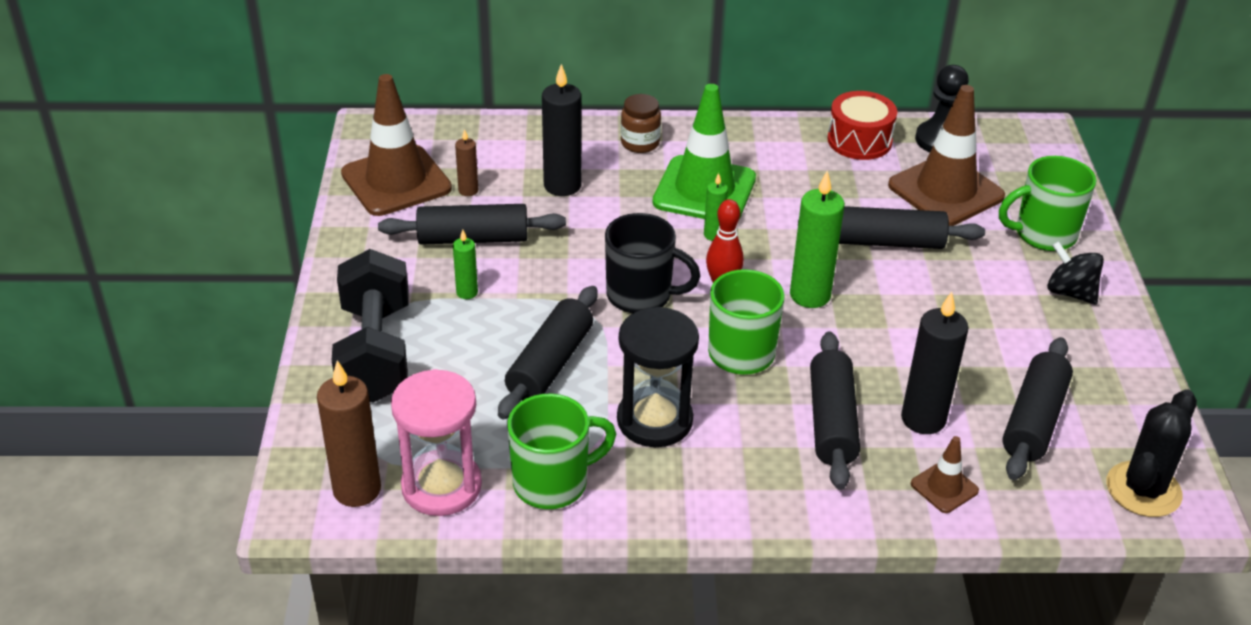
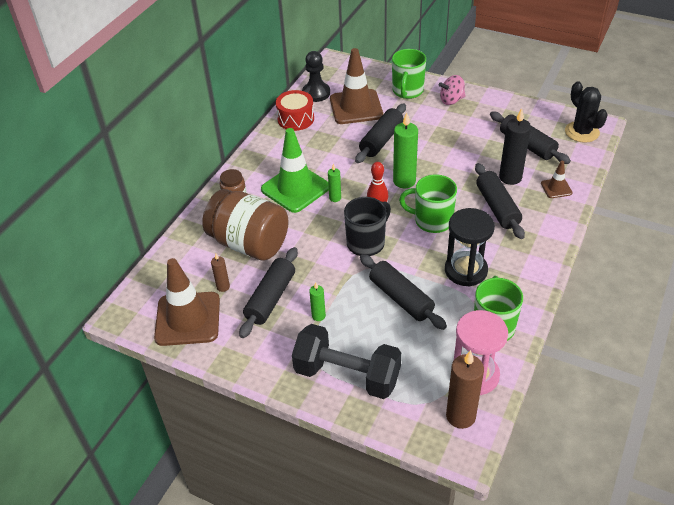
camera: 60 degrees left, 5 degrees up
black candle [542,64,582,196] -> brown jar [202,189,289,261]
black rolling pin [810,331,860,490] -> black rolling pin turned 45 degrees clockwise [475,163,525,239]
black spinning top [1047,241,1104,305] -> pink spinning top [439,75,465,105]

